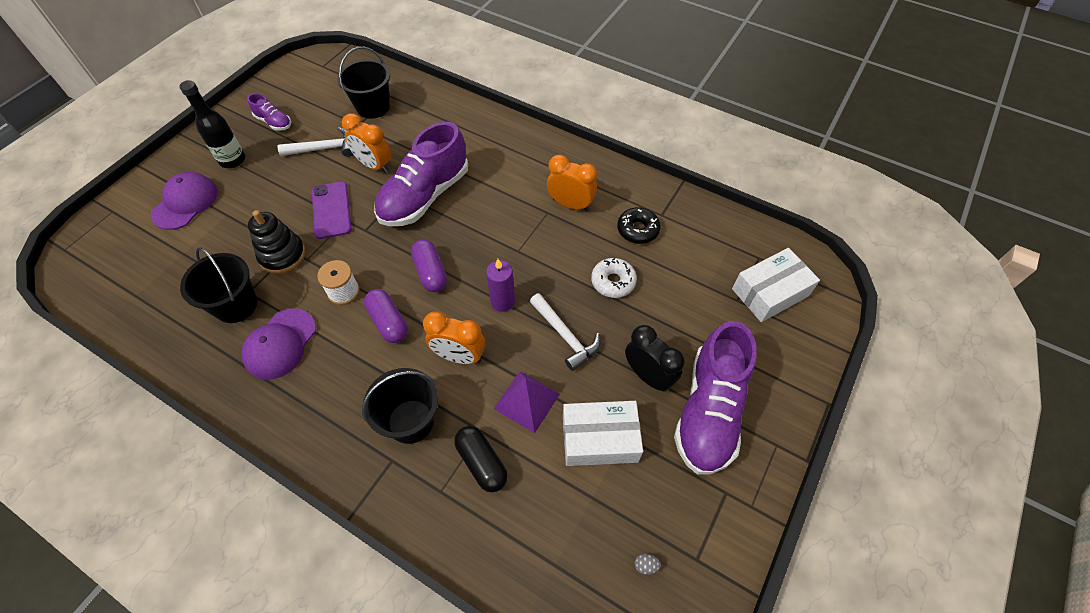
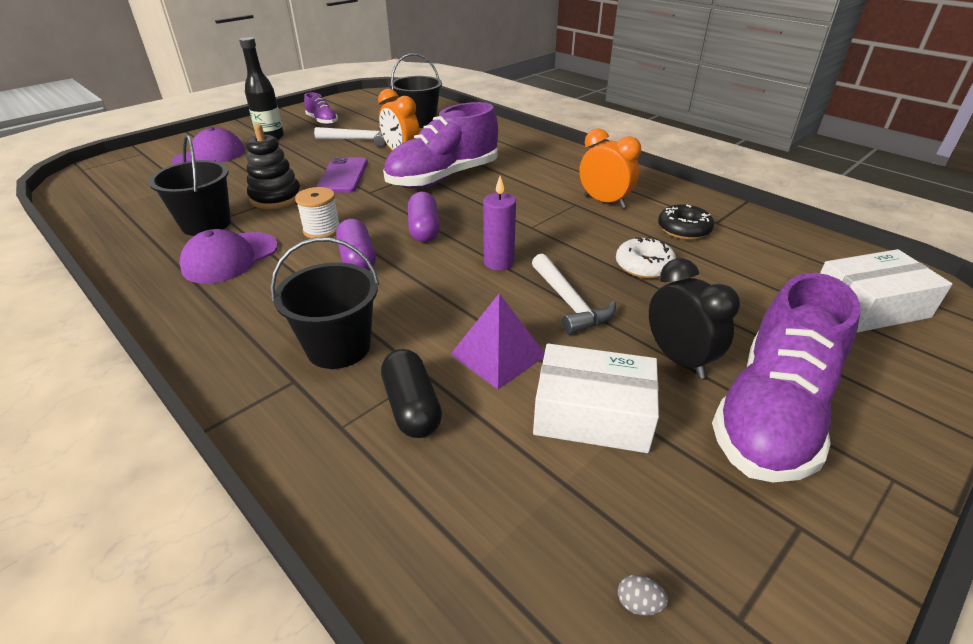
camera: 15 degrees right, 20 degrees down
orange clock [423,311,485,364] -> none

